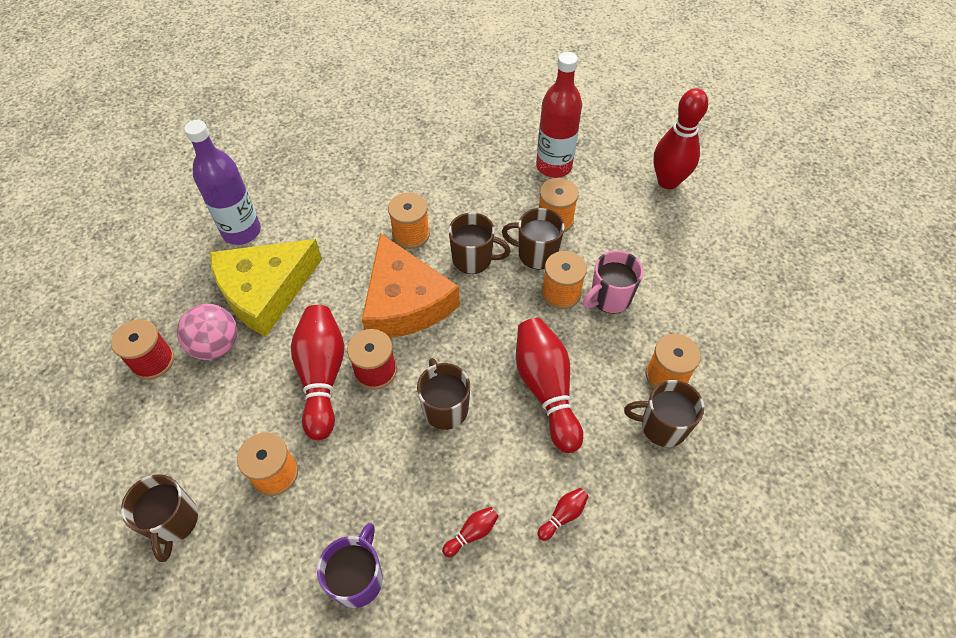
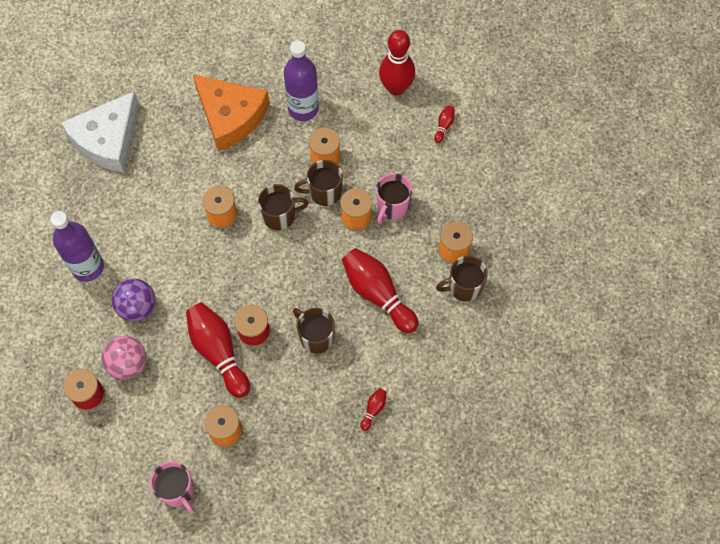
camera: 25 degrees left, 10 degrees up
brown mug [121,474,198,562] -> pink mug [150,461,194,514]
yellow cheese [210,239,322,337] -> purple ball [112,279,156,321]
purple mug [317,523,383,608] -> none
orange cheese [362,233,460,338] -> orange cheese moved to [193,74,270,151]
red bottle [536,52,582,178] -> purple bottle [284,41,319,121]
red bowling pin [538,488,589,541] -> red bowling pin moved to [434,105,455,143]
none -> white cheese [61,91,139,173]

